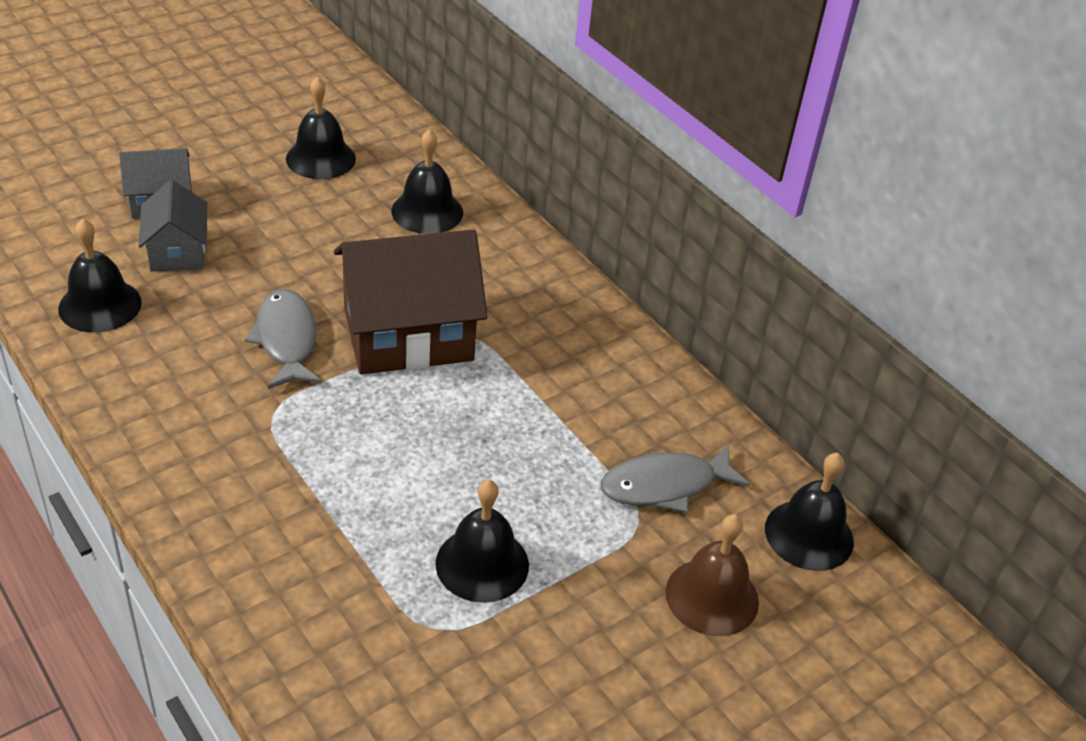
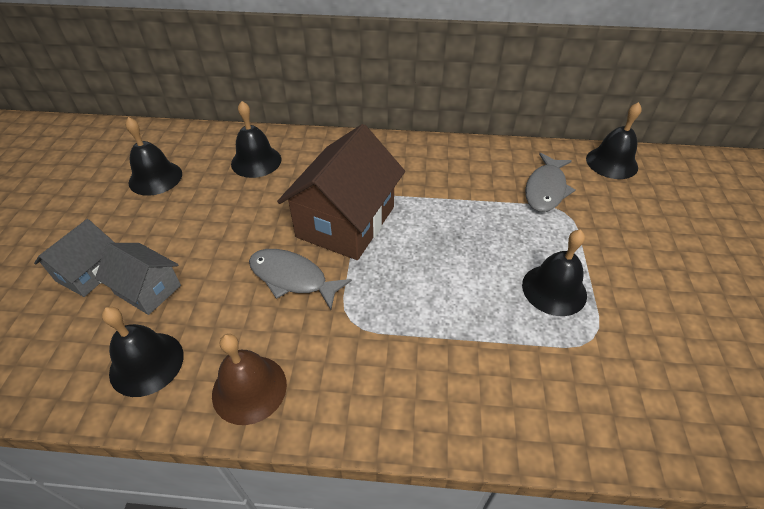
camera: 45 degrees left, 5 degrees up
brown bell [666,514,759,636] -> brown bell moved to [212,334,287,425]

